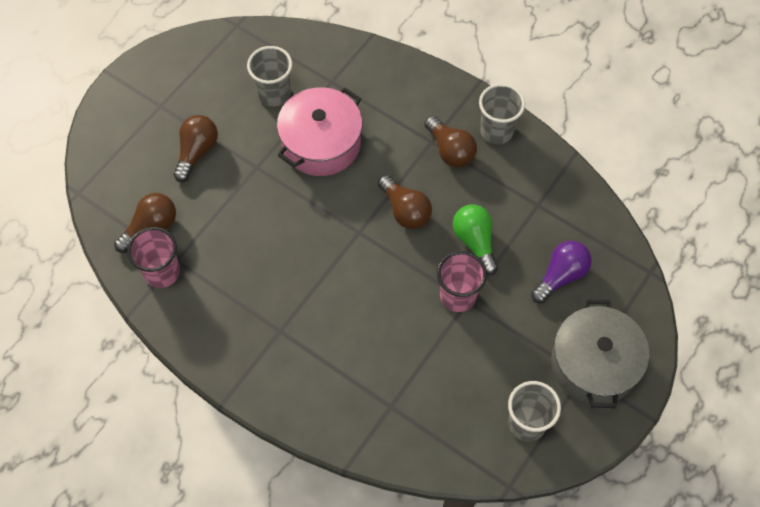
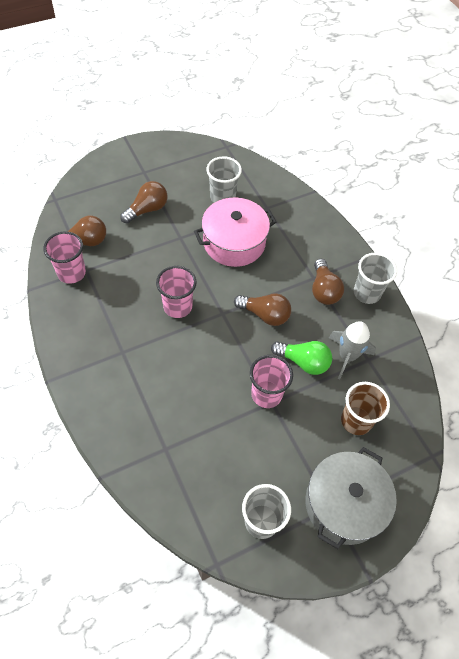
camera: 25 degrees right, 5 degrees down
brown light bulb [378,175,432,229] -> brown light bulb turned 60 degrees counterclockwise [234,293,291,326]
green light bulb [453,205,498,275] -> green light bulb turned 105 degrees clockwise [271,341,332,375]
purple light bulb [531,241,592,303] -> brown cup [341,382,390,435]
none -> pink cup [156,266,197,318]
none -> grey rocket [329,321,376,379]

